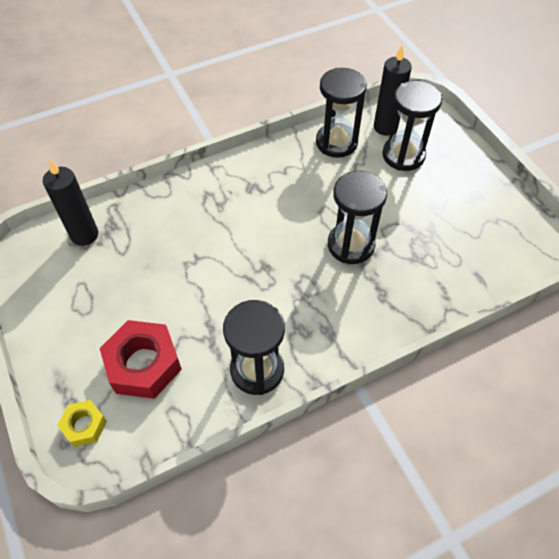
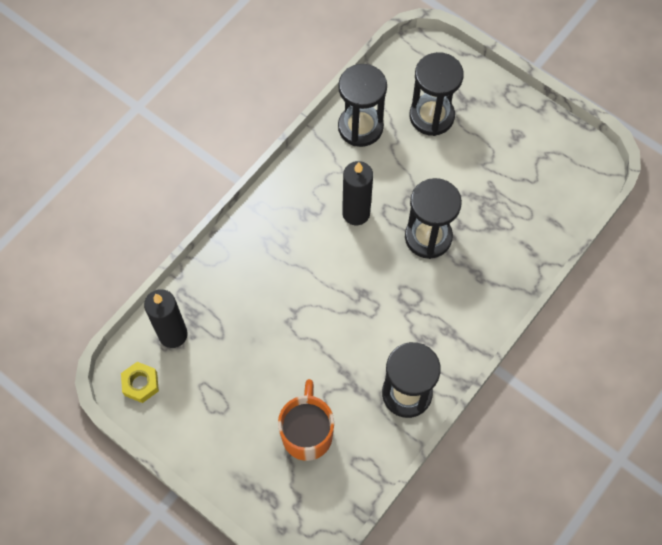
camera: 25 degrees left, 10 degrees up
yellow nut [57,400,107,447] -> yellow nut moved to [121,362,159,403]
red nut [100,320,182,399] -> orange mug [278,379,334,461]
black candle [374,46,412,136] -> black candle moved to [342,161,373,225]

